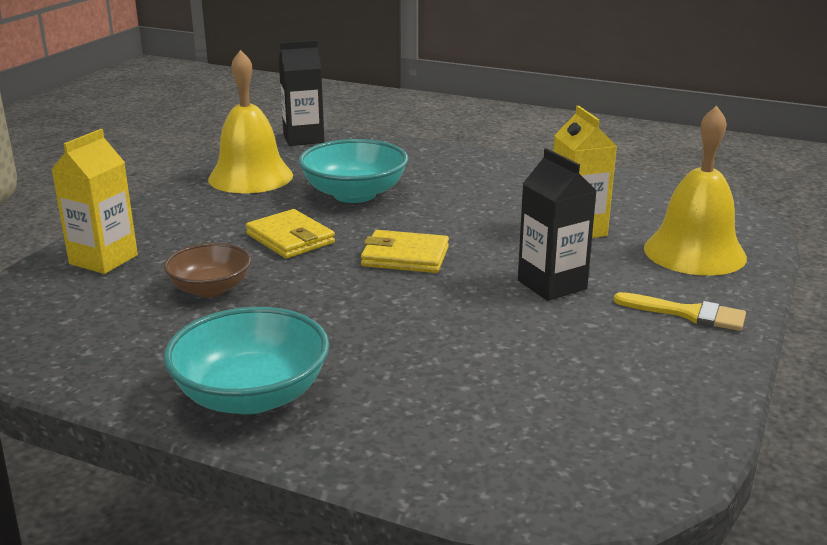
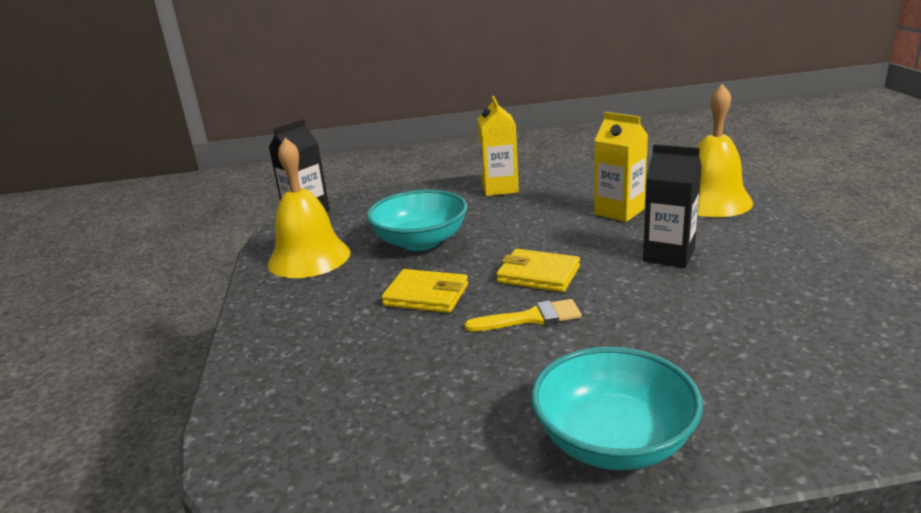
camera: 30 degrees left, 0 degrees up
yellow carton [51,129,138,274] -> yellow carton moved to [477,96,519,196]
brown bowl [164,243,251,297] -> none
yellow wallet [361,230,449,273] -> yellow wallet turned 45 degrees clockwise [496,249,580,292]
yellow brush [614,292,746,331] -> yellow brush moved to [464,299,581,332]

